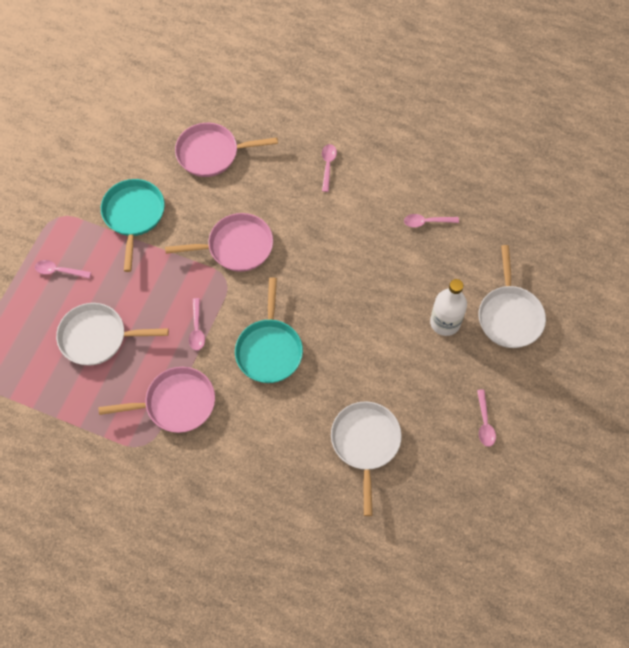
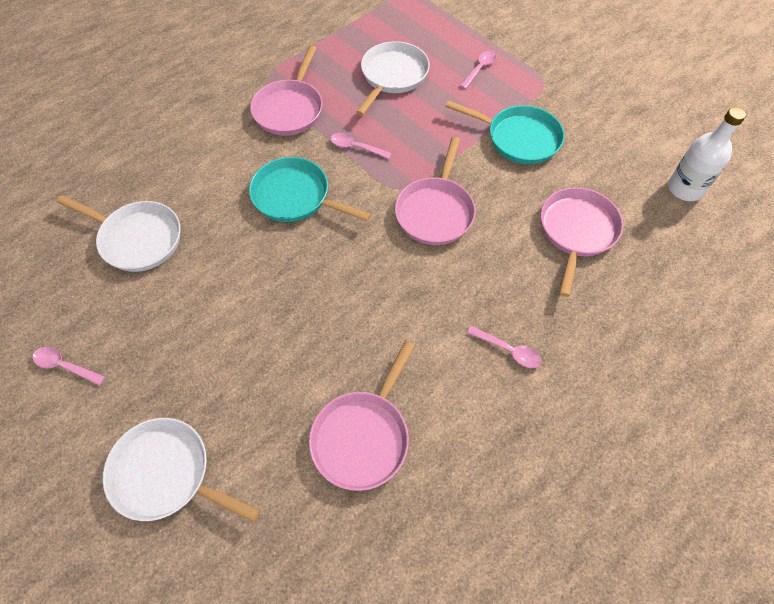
camera: 115 degrees right, 5 degrees down
pink spoon [404,214,459,228] -> pink pan [309,341,415,491]
white bottle [430,279,467,336] -> white bottle moved to [668,107,746,201]

